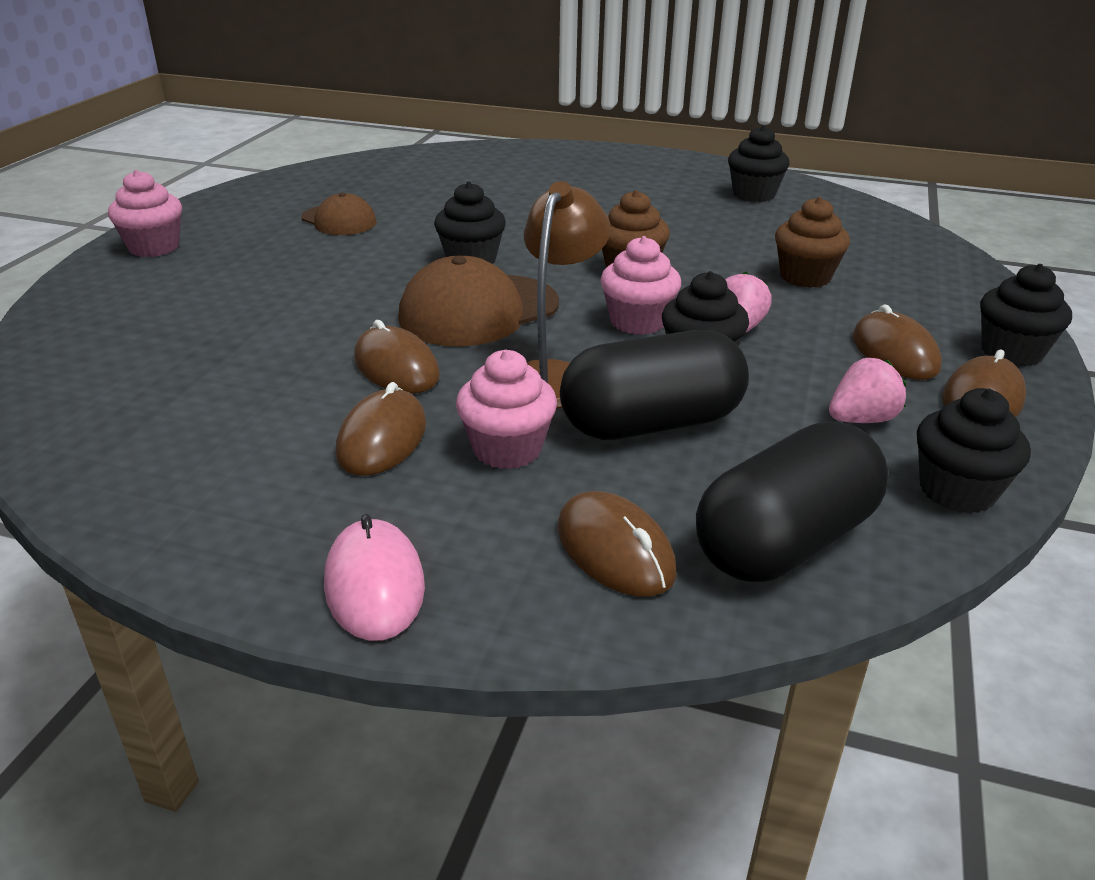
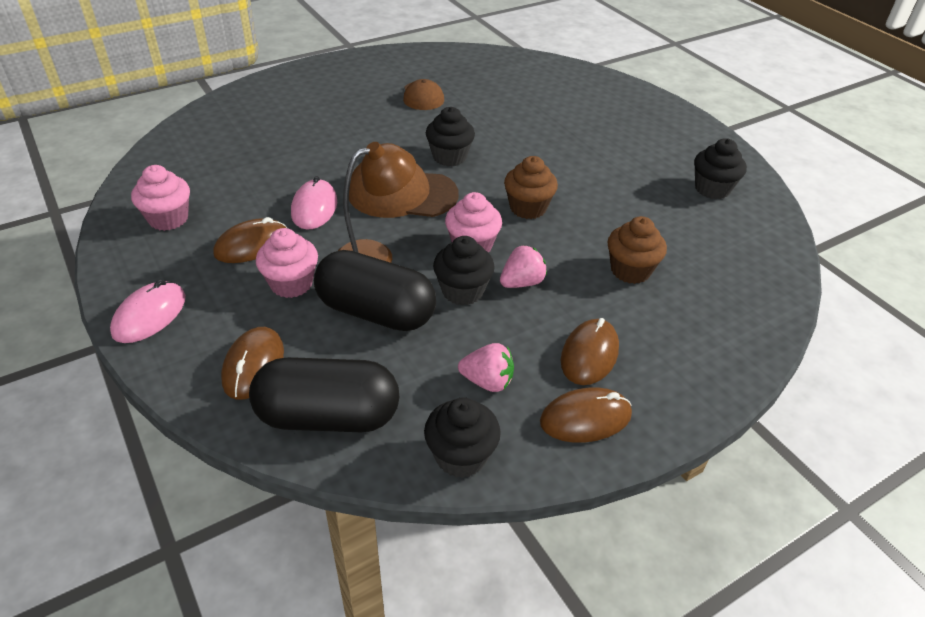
camera: 40 degrees right, 10 degrees up
pink cupcake [108,170,182,257] -> pink cupcake moved to [131,165,190,231]
brown mouse [354,320,440,393] -> pink mouse [291,176,337,229]
black cupcake [980,264,1072,367] -> none

